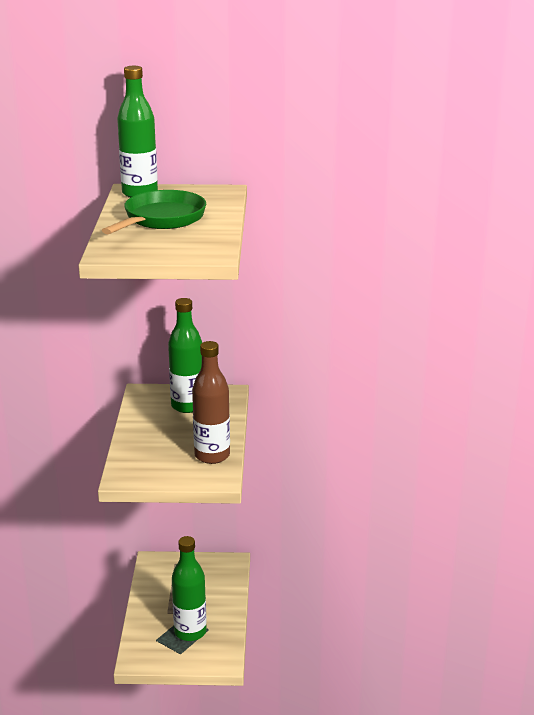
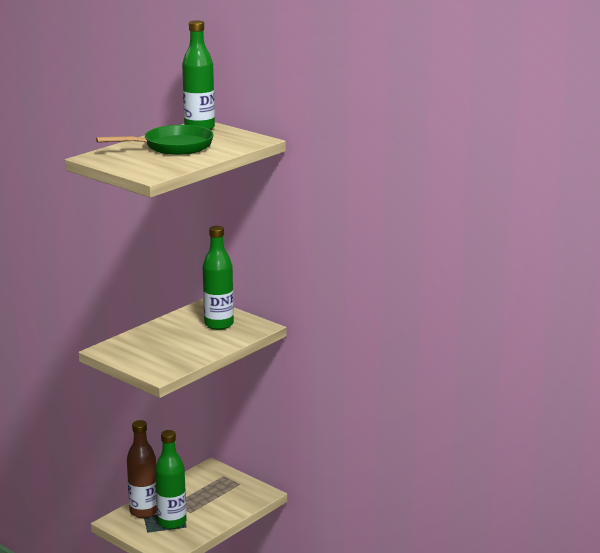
camera: 40 degrees right, 5 degrees down
brown bottle [192,341,230,464] -> brown bottle moved to [127,420,157,518]

